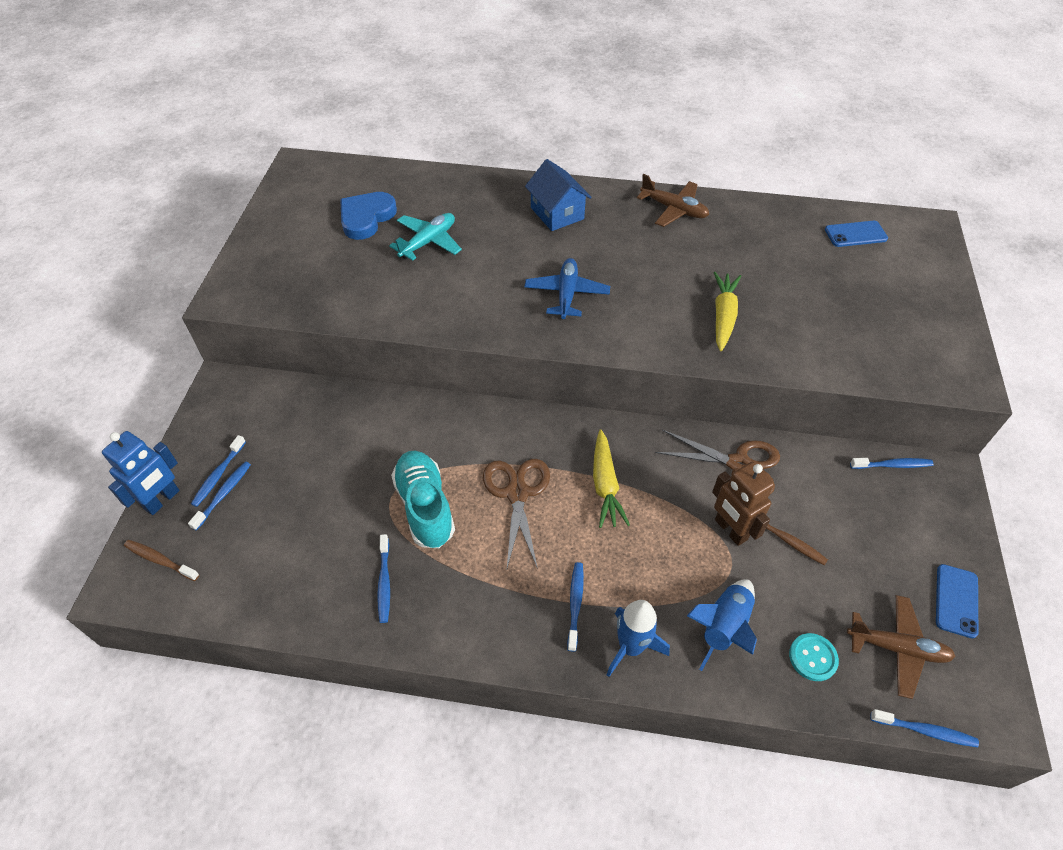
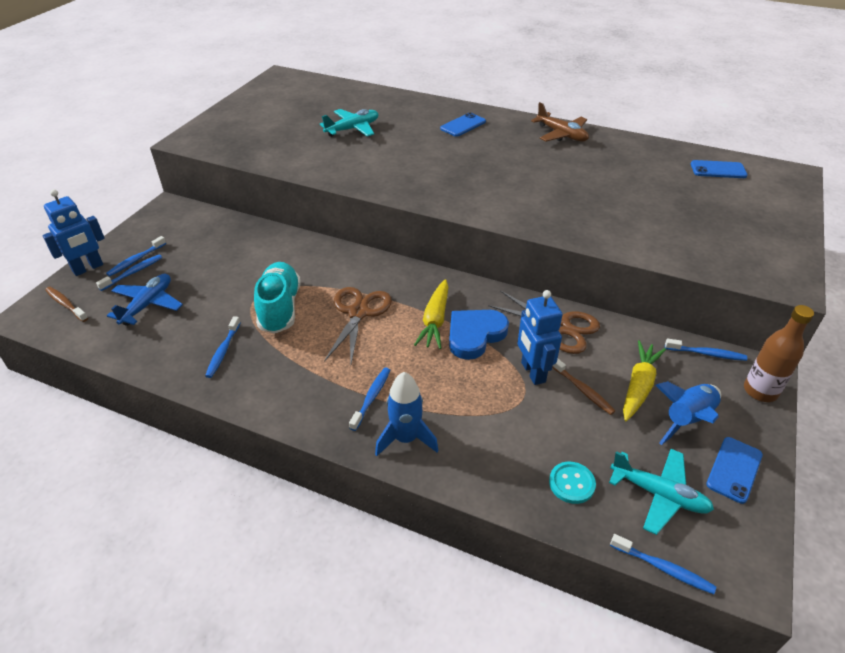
camera: 15 degrees right, 10 degrees down
blue heart [340,192,397,240] -> blue heart moved to [449,310,509,360]
blue plane [524,258,610,319] -> blue plane moved to [107,274,183,326]
blue house [525,159,592,231] -> blue phone [440,112,486,137]
blue rocket [687,579,757,671] -> blue rocket moved to [656,381,721,445]
brown robot [712,462,774,546] -> blue robot [517,290,563,385]
yellow carrot [714,272,741,351] -> yellow carrot moved to [623,340,666,421]
brown plane [847,595,955,699] -> turquoise plane [609,449,714,535]
none -> brown bottle [744,305,814,402]

